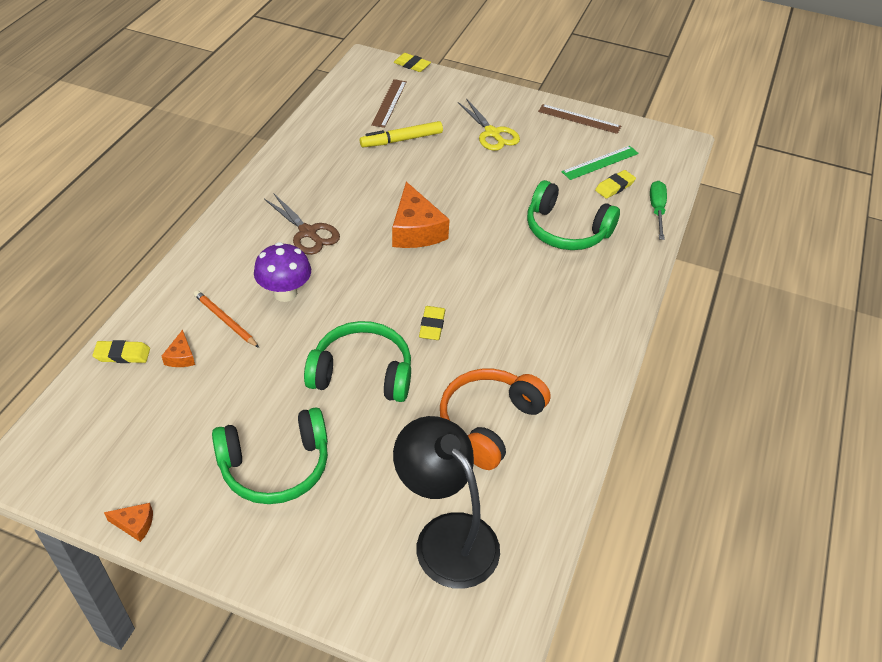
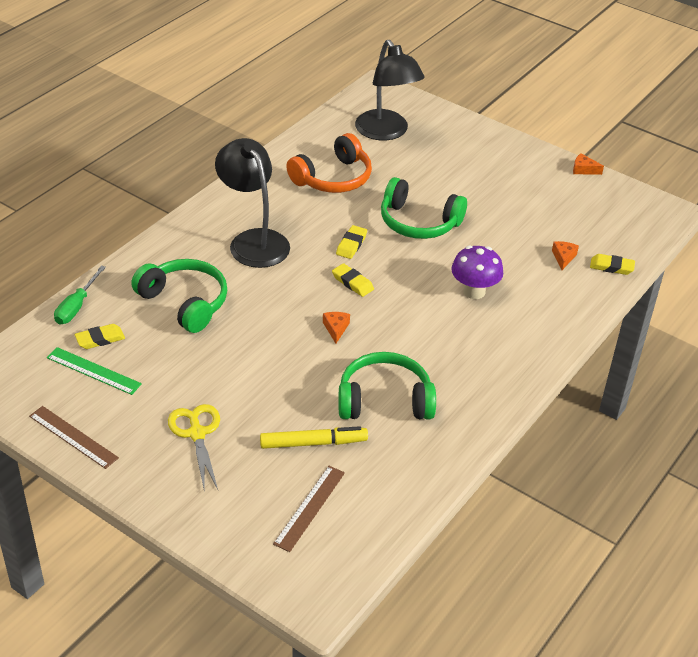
camera: 165 degrees left, 5 degrees down
orange pencil [194,290,259,348] -> none
green headphones [212,407,328,504] -> green headphones moved to [338,352,436,419]
brown scissors [264,193,340,255] -> none
orange cheese [392,182,450,248] -> orange cheese [323,312,350,343], size x0.46
yellow eraser [393,53,431,72] -> yellow eraser moved to [332,263,374,297]
green ruler [561,146,639,180] -> green ruler turned 45 degrees clockwise [47,347,142,395]
none -> black lamp [215,138,290,268]

